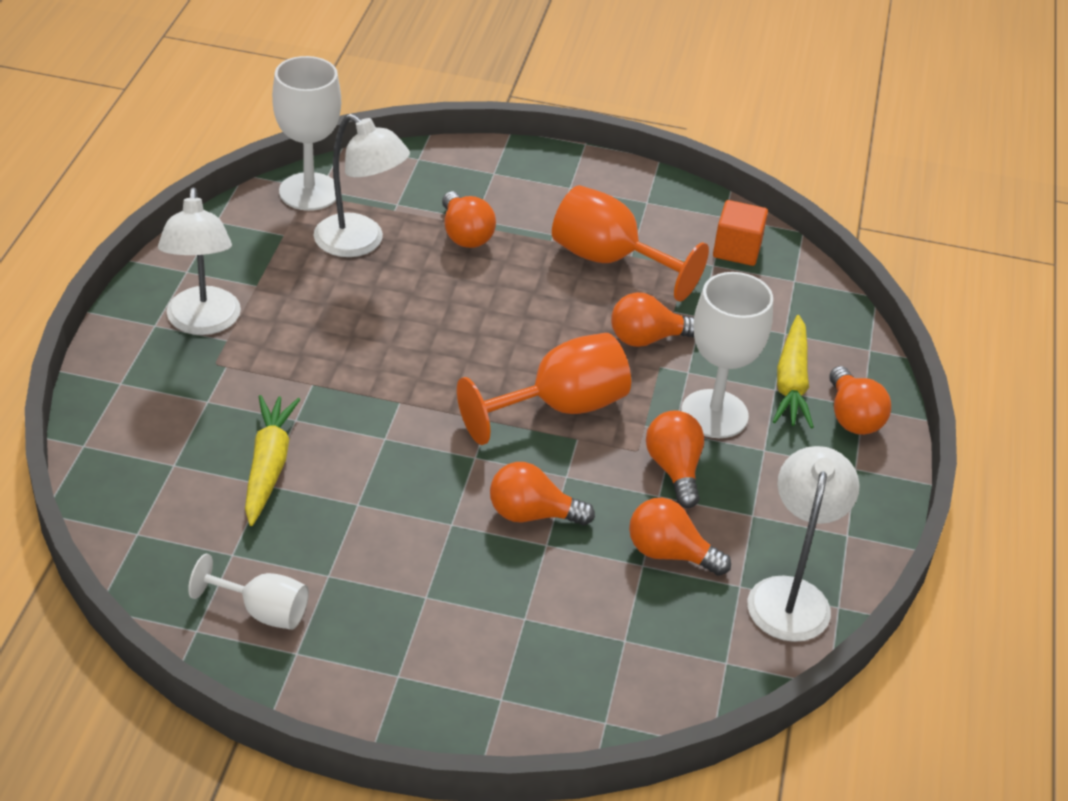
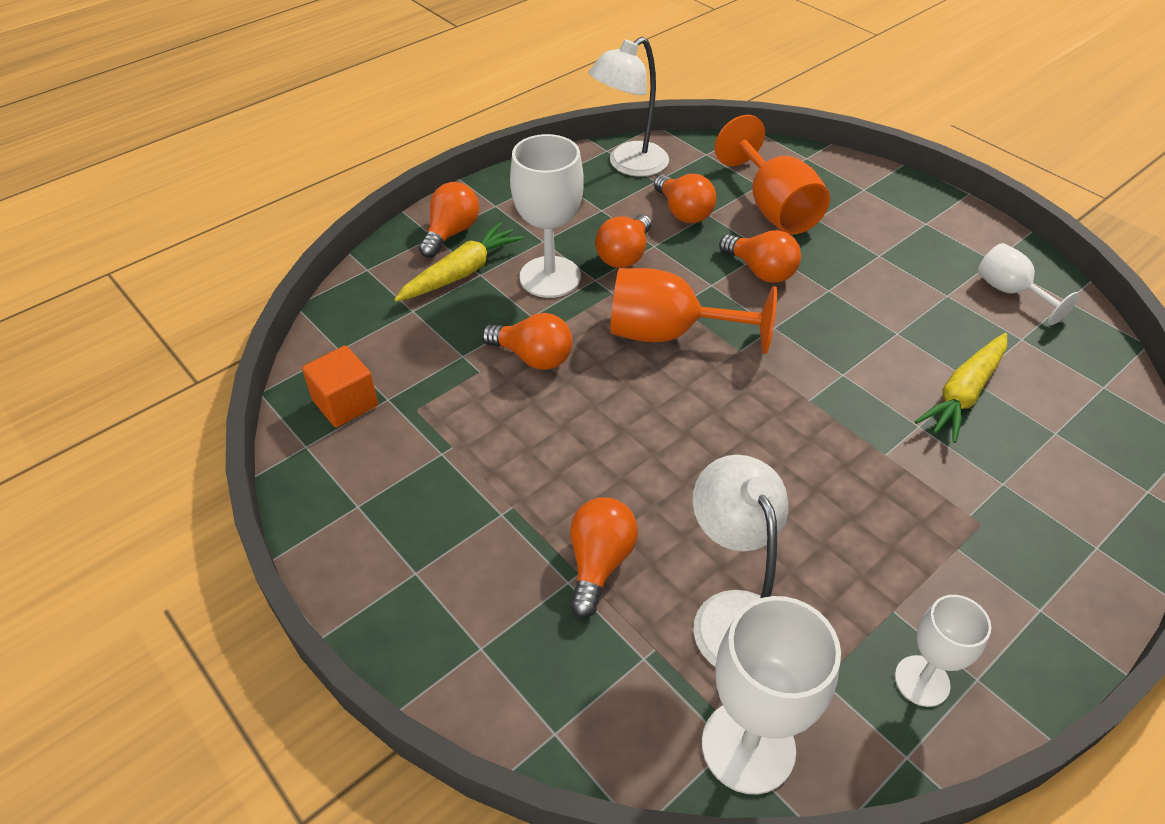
camera: 140 degrees left, 5 degrees up
white lamp [158,187,241,335] -> none
orange goblet [552,185,709,302] -> orange goblet moved to [715,115,830,234]
none -> white goblet [895,595,991,707]

